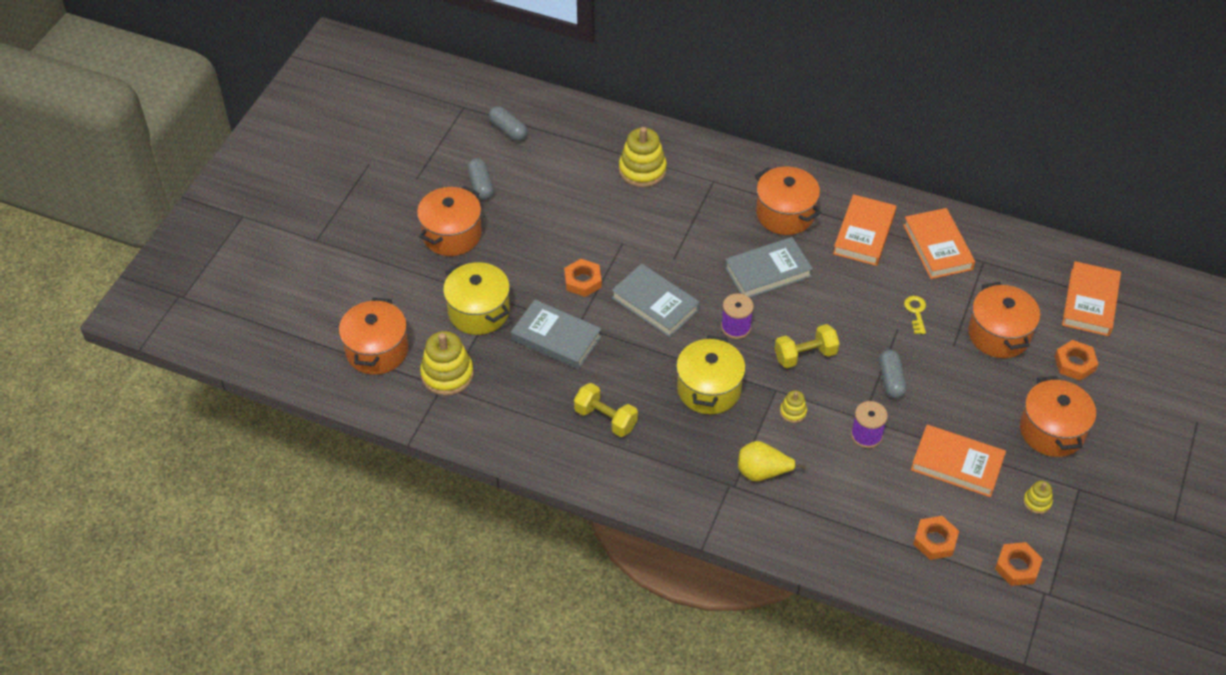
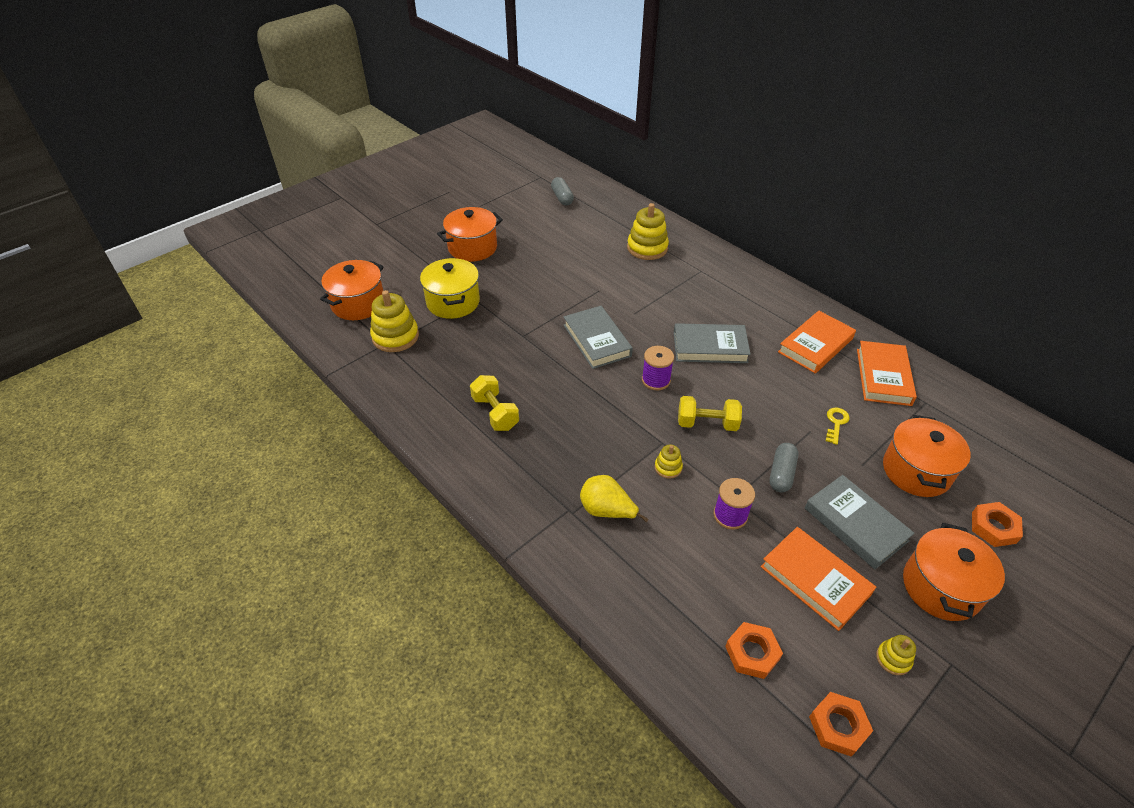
camera: 25 degrees right, 5 degrees down
grey capsule [467,158,494,200] -> none
grey book [511,300,602,369] -> grey book moved to [805,475,914,569]
orange nut [564,259,602,297] -> none
yellow pot [676,335,746,414] -> none
orange pot [755,167,821,235] -> none
orange book [1062,261,1121,336] -> none

